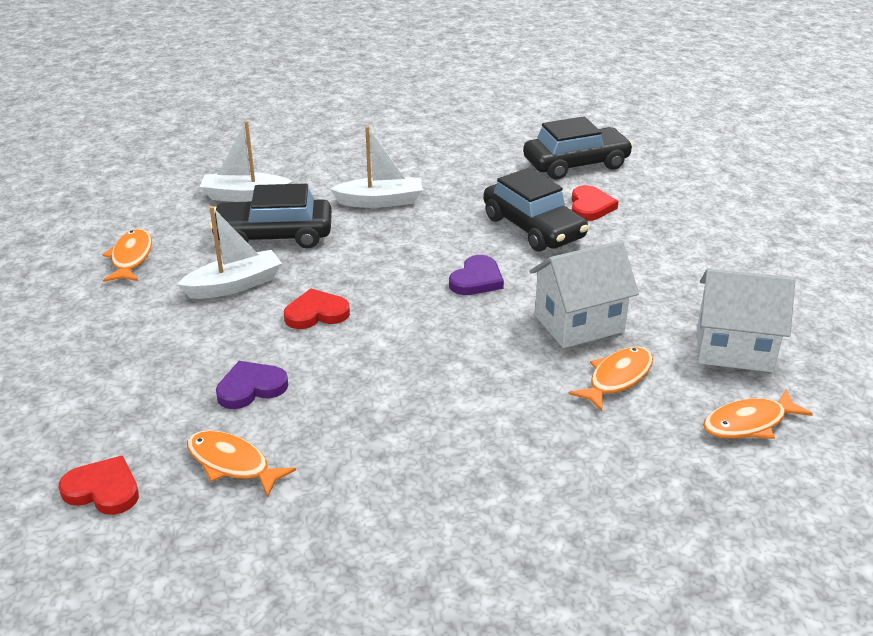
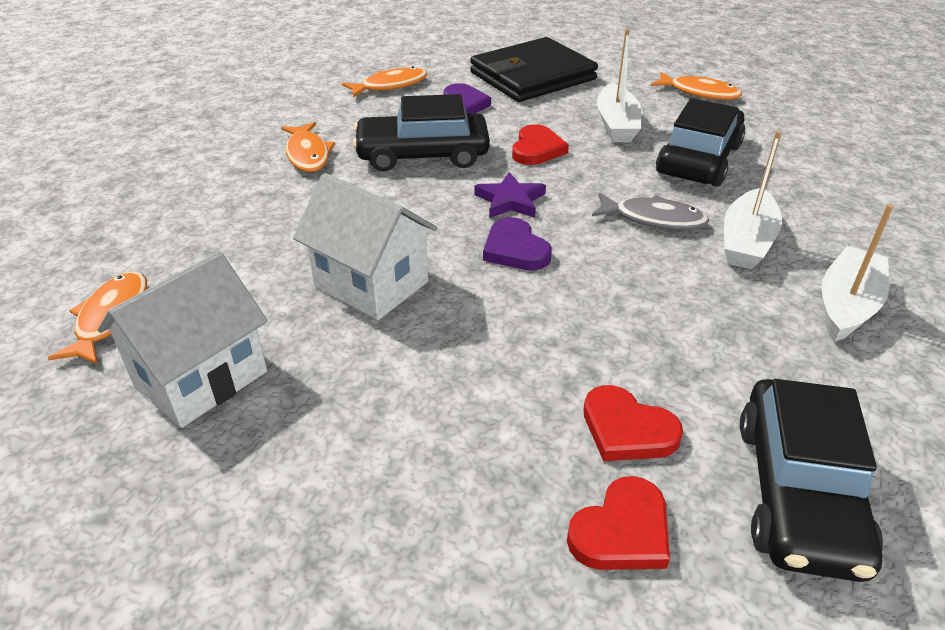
camera: 120 degrees right, 5 degrees up
red heart [59,455,139,515] -> red heart moved to [567,476,670,570]
white boat [200,121,293,202] -> white boat moved to [821,204,894,342]
black car [483,168,588,251] -> black car moved to [353,94,490,172]
white house [529,240,639,348] -> white house turned 60 degrees counterclockwise [293,173,437,320]
orange fish [568,347,653,412] -> orange fish moved to [281,122,335,172]
none -> black wallet [470,37,598,102]
none -> purple star [474,172,546,218]
none -> grey fish [592,193,709,230]

